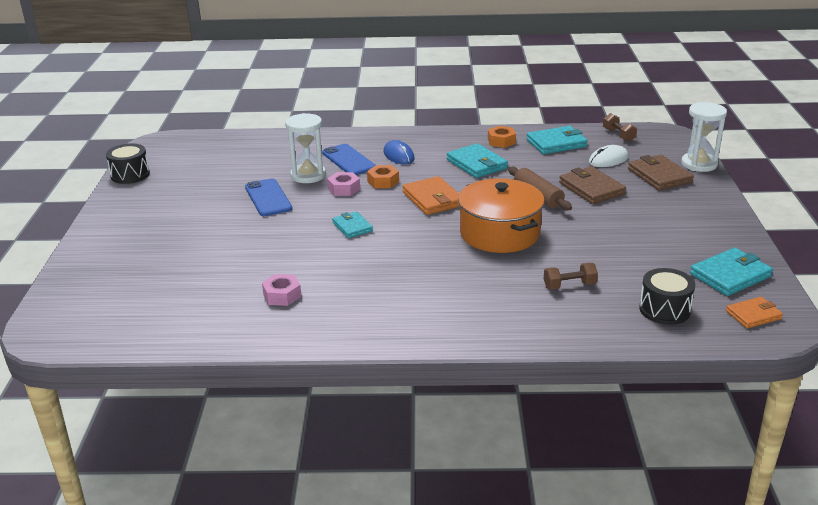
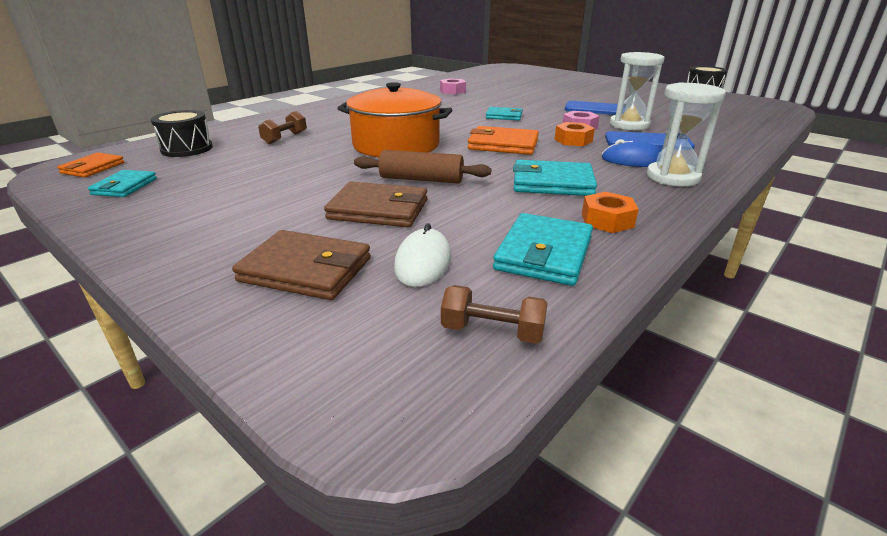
camera: 130 degrees right, 0 degrees up
white hourglass [681,102,727,172] -> white hourglass moved to [646,82,726,187]
turquoise wallet [690,248,773,296] -> turquoise wallet [88,170,157,197], size x0.63

